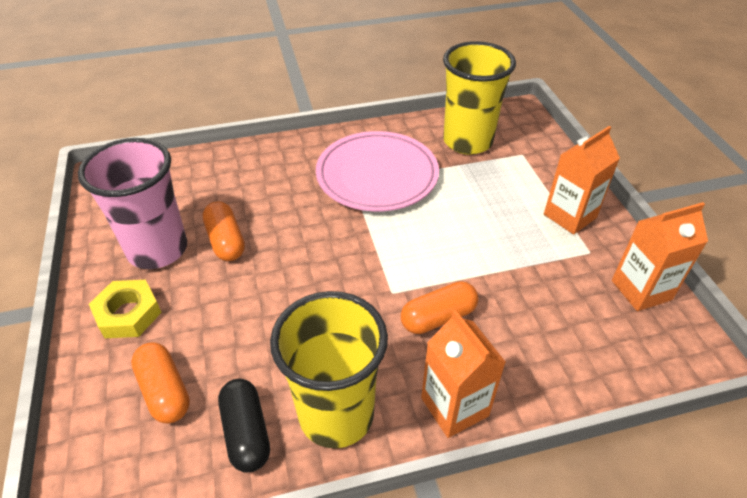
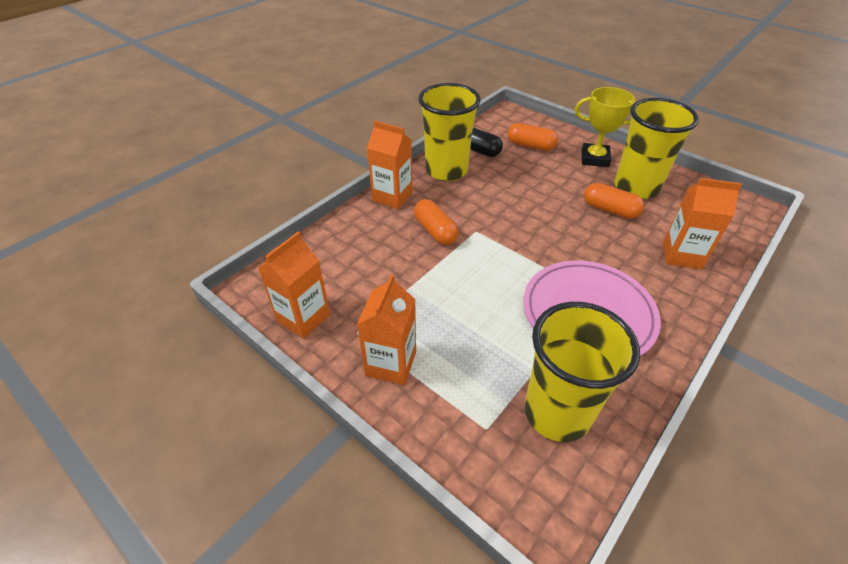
camera: 145 degrees right, 0 degrees up
pink cup [78,138,187,269] -> yellow cup [615,98,699,199]
yellow nut [89,280,162,338] -> yellow trophy [575,87,637,167]
orange capsule [401,281,479,334] -> orange capsule turned 60 degrees counterclockwise [414,199,459,245]
none -> orange carton [663,178,742,269]

